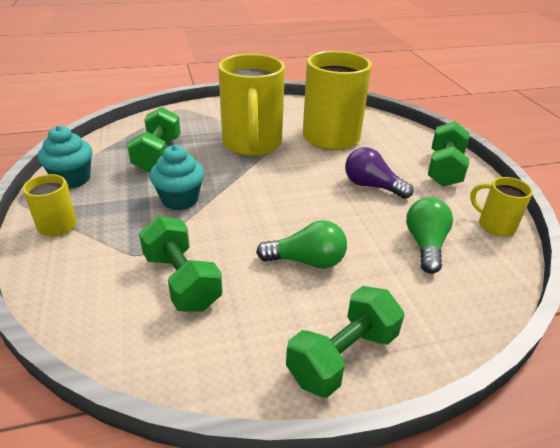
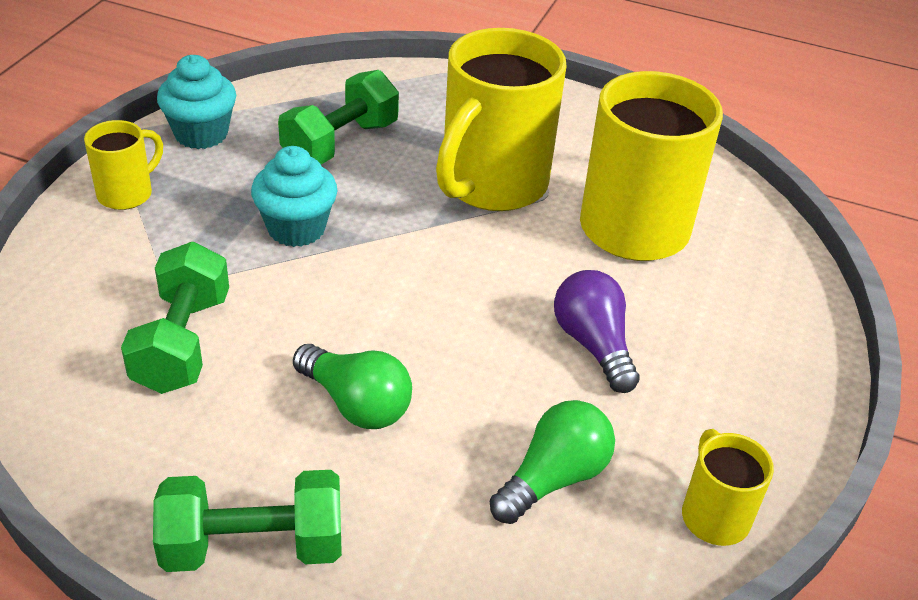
camera: 35 degrees right, 5 degrees up
green dumbbell [428,121,469,187] -> none

